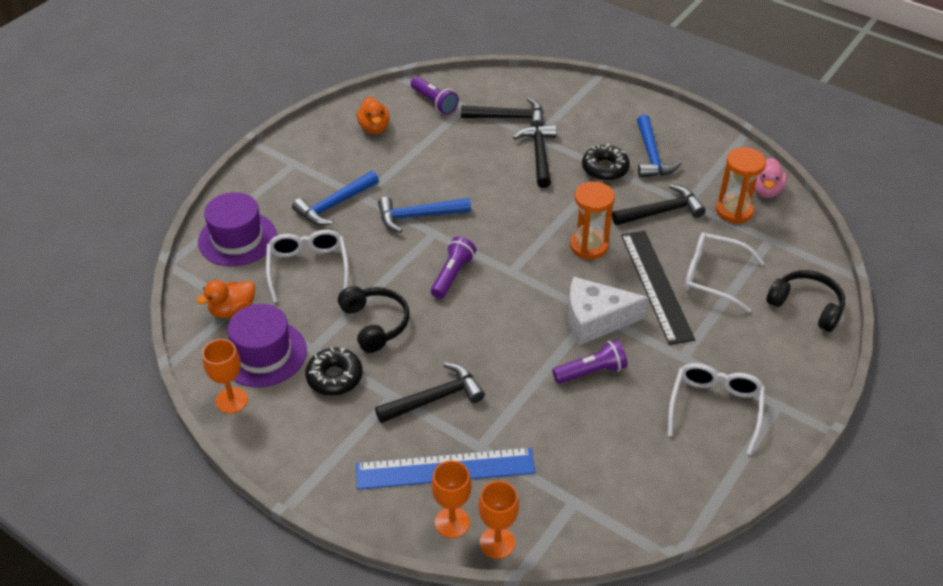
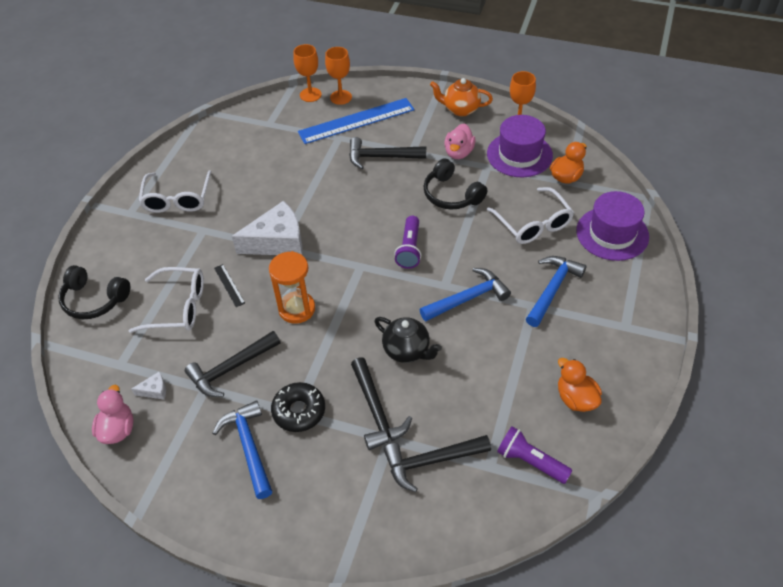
camera: 165 degrees right, 5 degrees up
black donut [305,347,363,396] -> pink duck [444,123,476,159]
black hammer [375,363,485,423] -> black hammer turned 45 degrees clockwise [349,137,426,169]
purple flashlight [552,339,627,384] -> none
black ruler [621,231,695,345] -> black ruler [214,264,245,307], size x0.42
orange hourglass [716,147,766,224] -> white cheese [131,372,166,400]
none -> black teapot [375,317,442,363]
none -> orange teapot [430,78,493,116]

